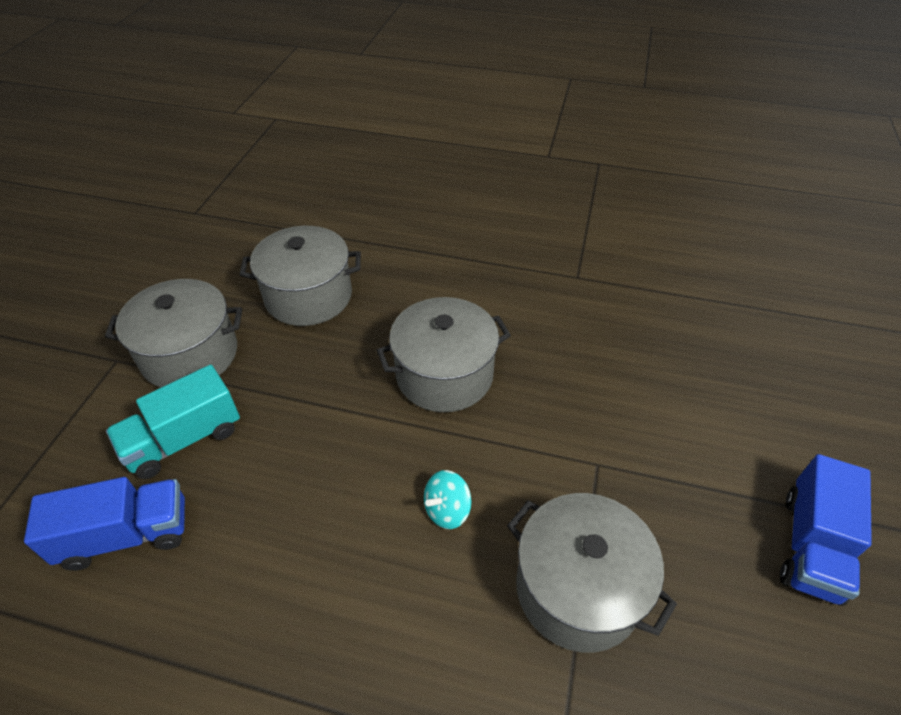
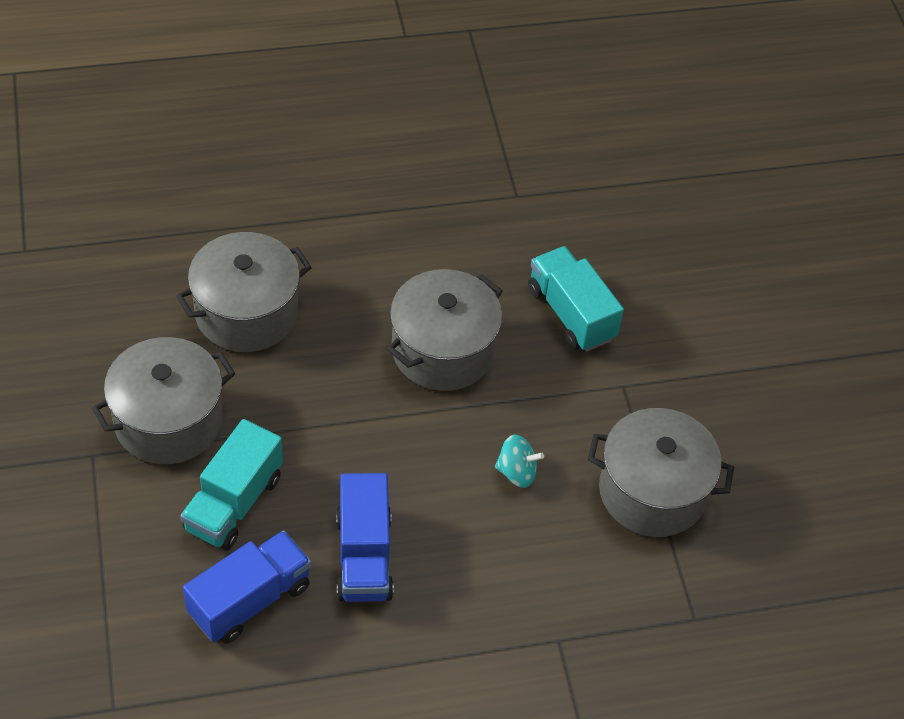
camera: 30 degrees left, 5 degrees up
turquoise spinning top [424,470,472,529] -> turquoise spinning top turned 105 degrees counterclockwise [495,435,544,488]
blue truck [780,454,872,606] -> blue truck moved to [336,473,394,602]
none -> turquoise truck [528,246,624,352]

